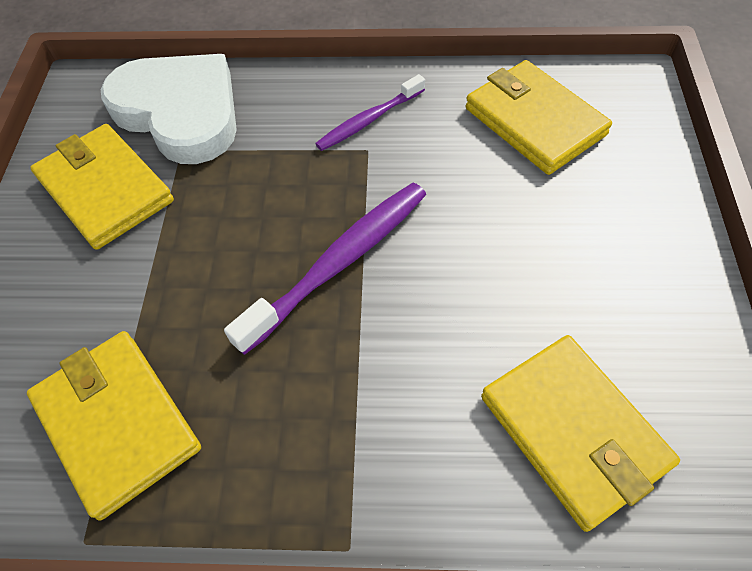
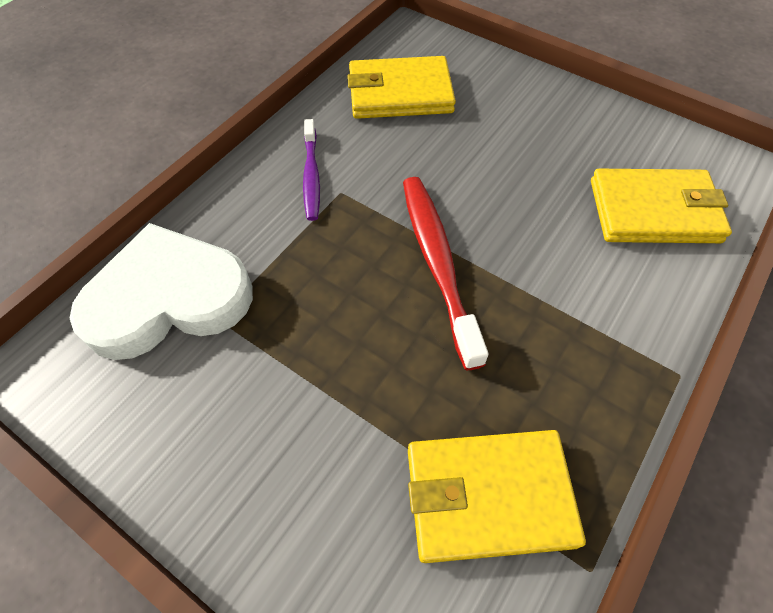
camera: 60 degrees left, 0 degrees up
yellow wallet [30,124,174,250] -> none
purple toothbrush [224,183,426,355] -> red toothbrush [403,177,489,370]

